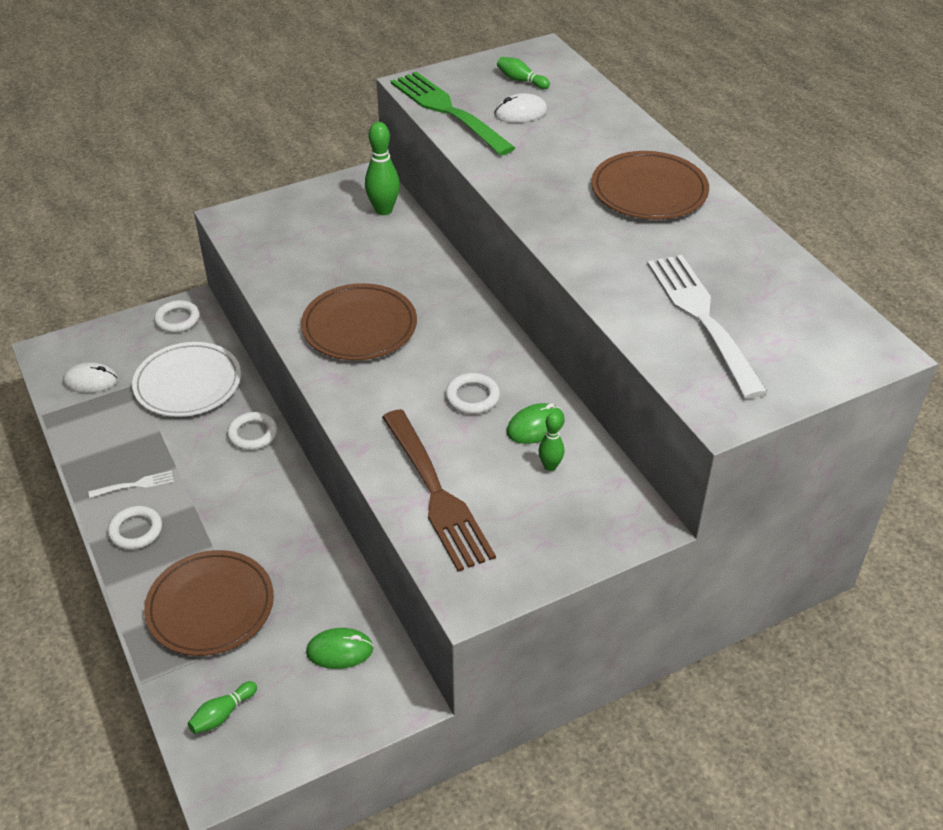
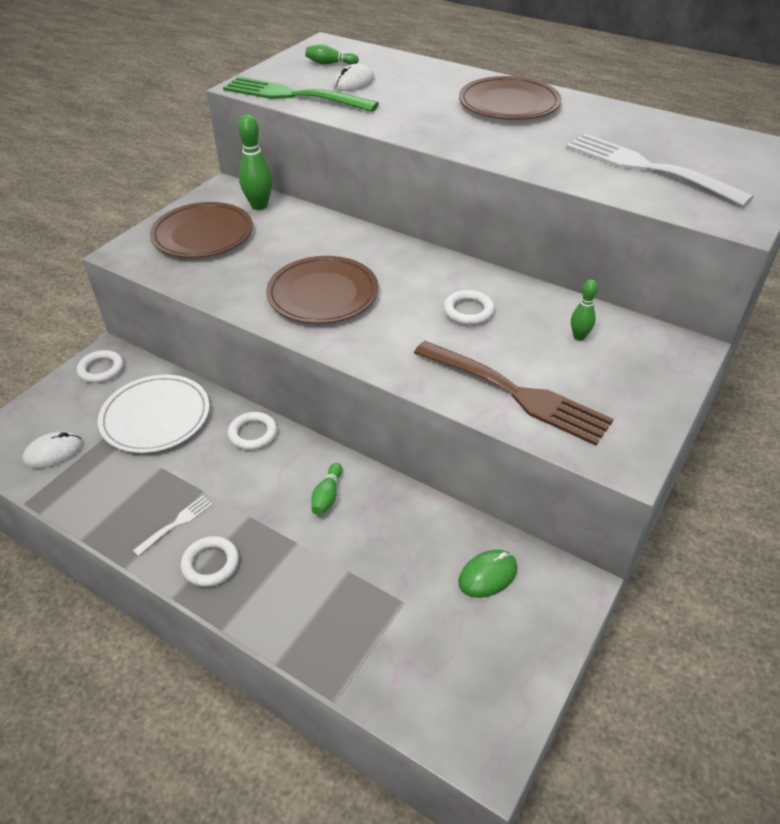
camera: 30 degrees left, 0 degrees up
brown plate [144,550,274,656] -> brown plate moved to [150,202,253,258]
green bowling pin [188,681,257,734] -> green bowling pin moved to [311,463,342,515]
green mouse [507,403,565,444] -> none

